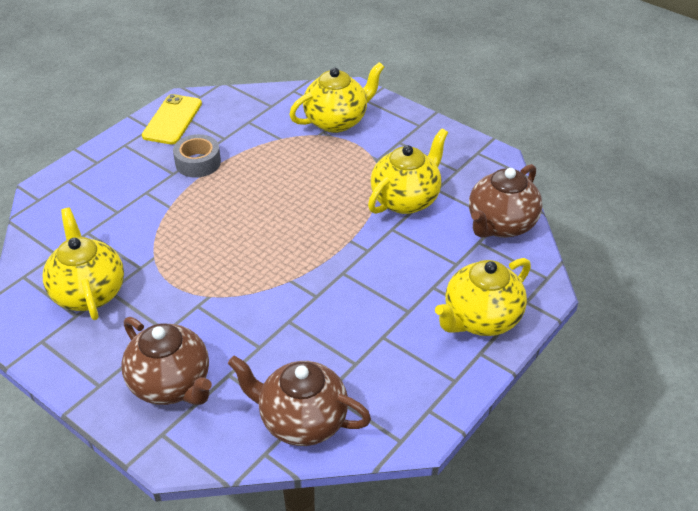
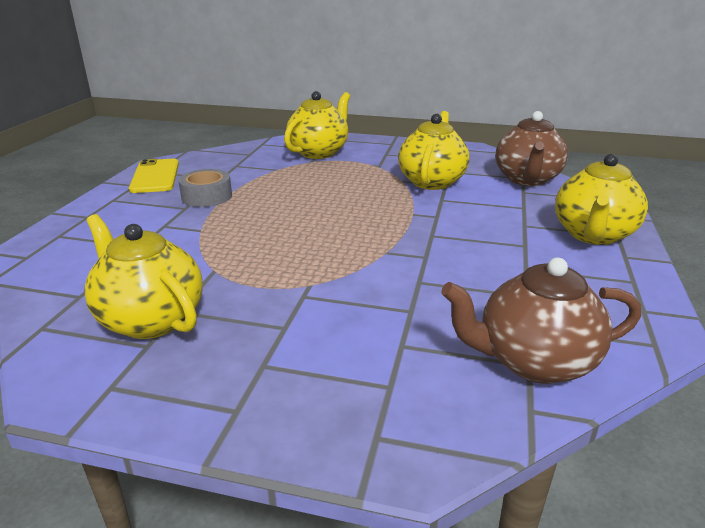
camera: 25 degrees left, 15 degrees down
brown teapot [121,317,212,405] -> none

